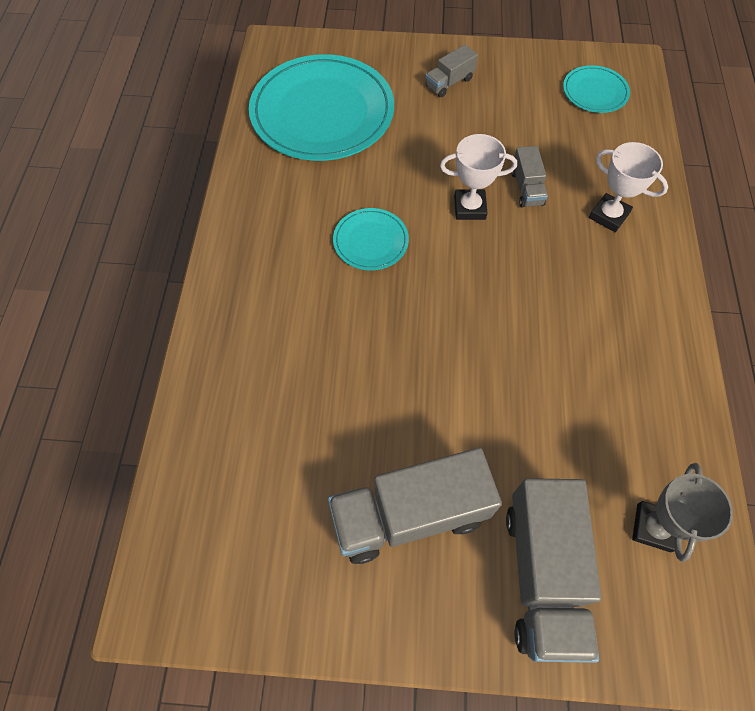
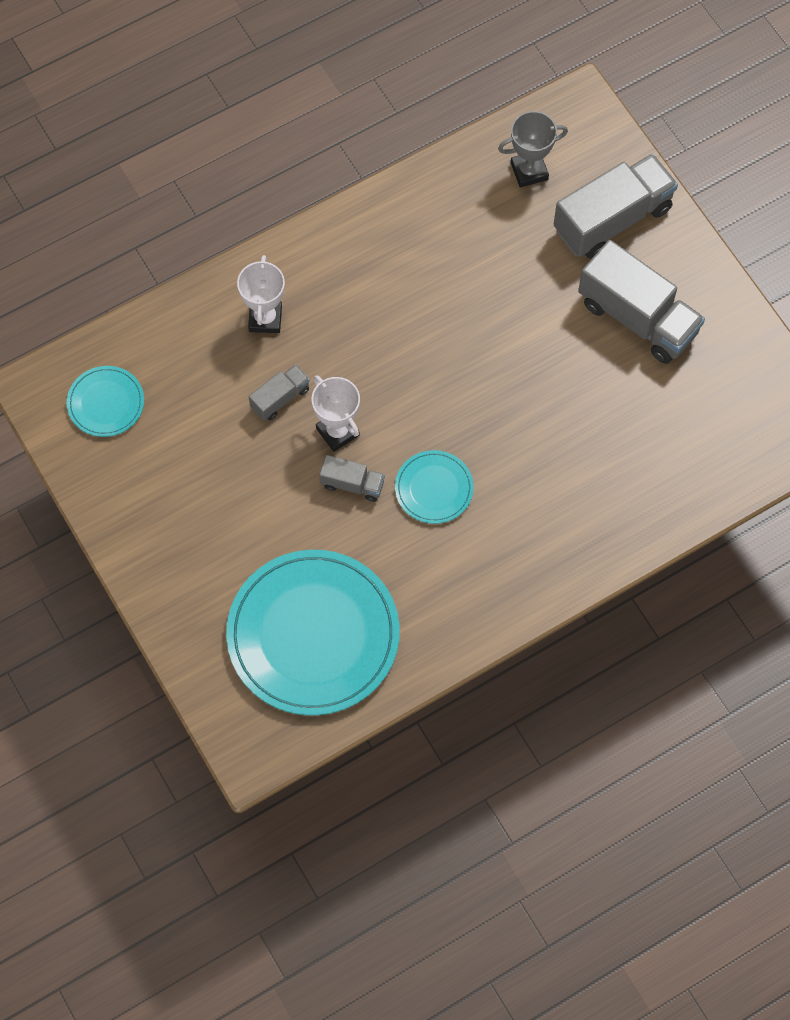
camera: 125 degrees left, 5 degrees up
grey truck [426,45,478,97] -> grey truck moved to [319,455,385,502]

